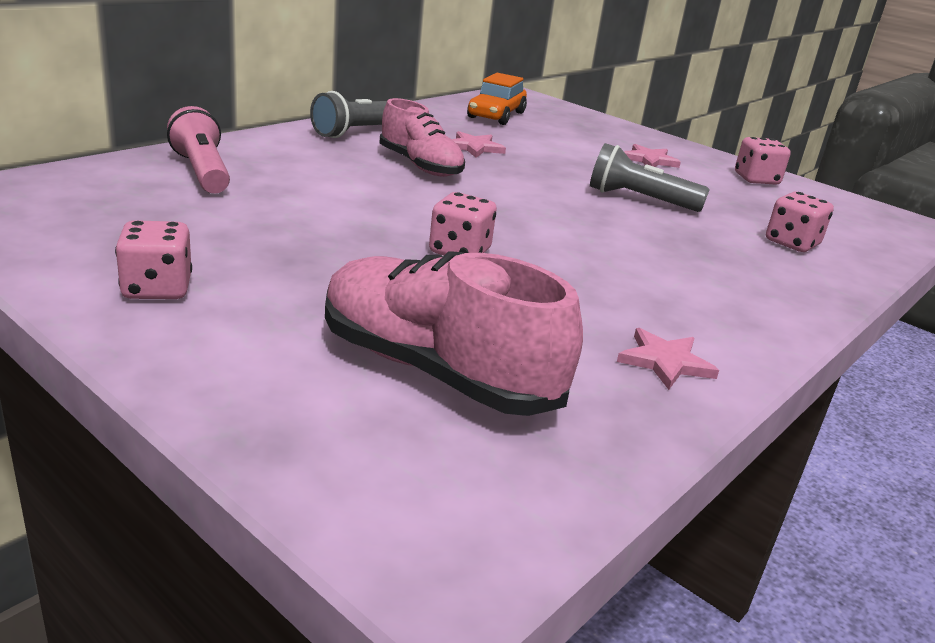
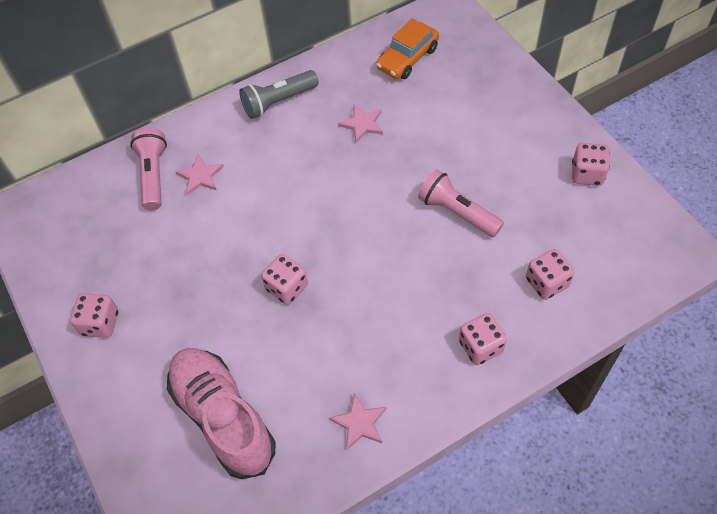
camera: 25 degrees right, 30 degrees up
pink shoe [380,98,465,177] -> none
grey flashlight [590,143,710,212] -> pink flashlight [418,169,504,237]
pink star [624,144,681,168] -> pink star moved to [175,155,224,195]
none -> pink dice [459,313,507,365]

